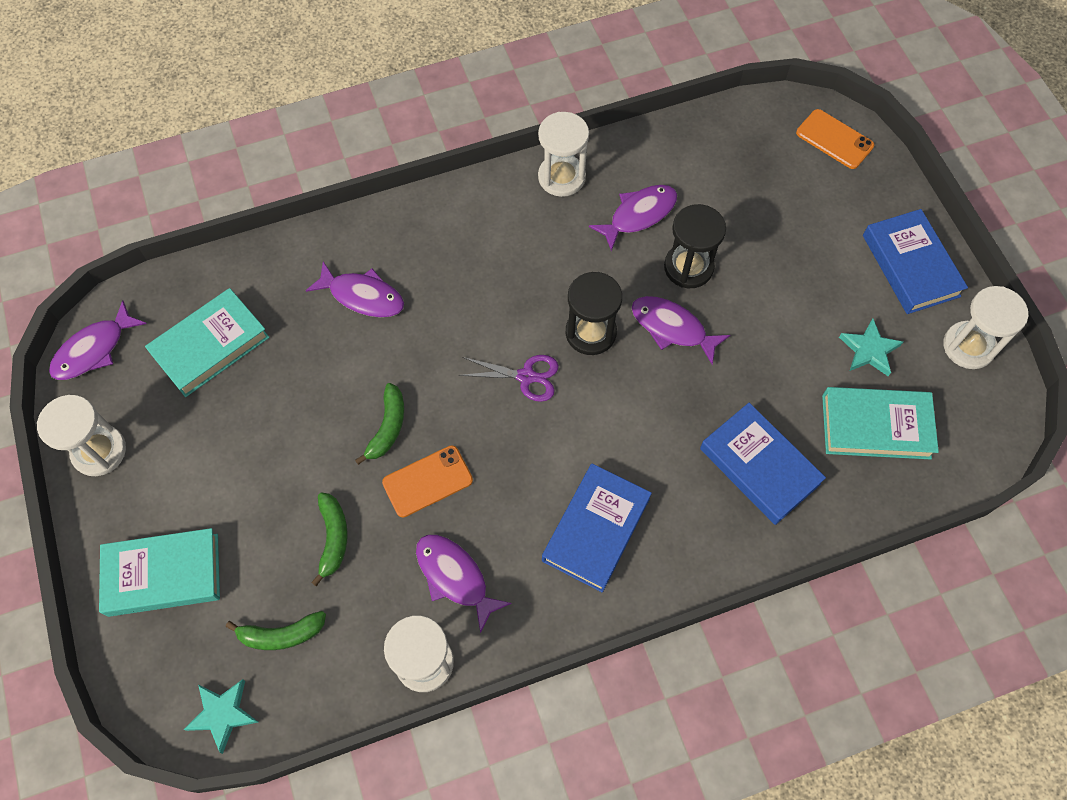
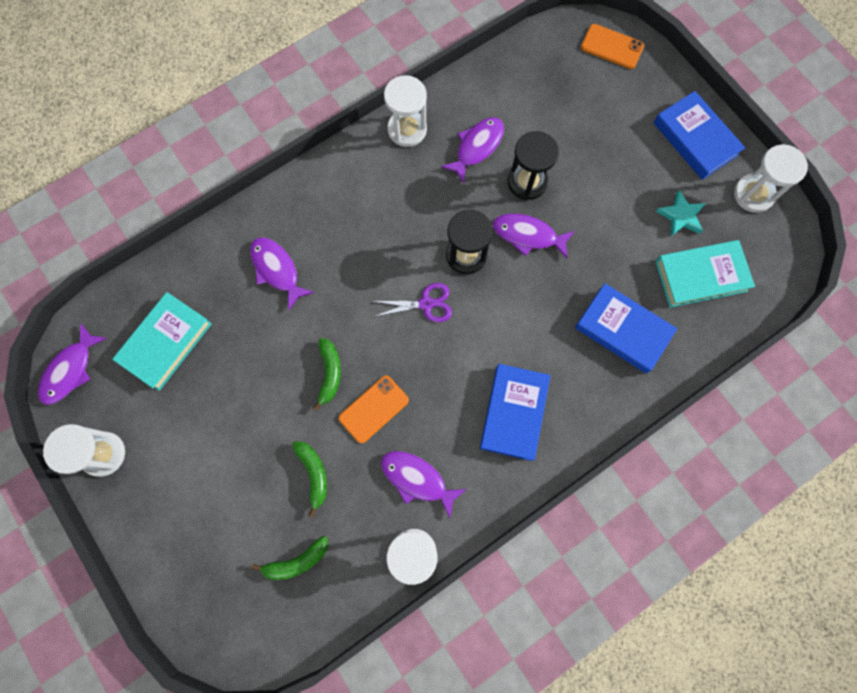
camera: 15 degrees left, 10 degrees up
turquoise book [99,528,220,617] -> none
turquoise star [183,679,258,754] -> none
purple fish [306,262,404,317] -> purple fish turned 135 degrees counterclockwise [250,237,314,311]

